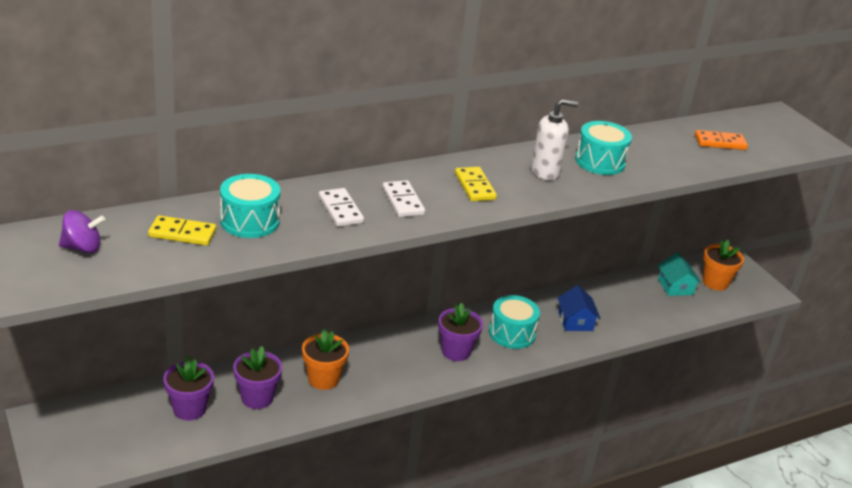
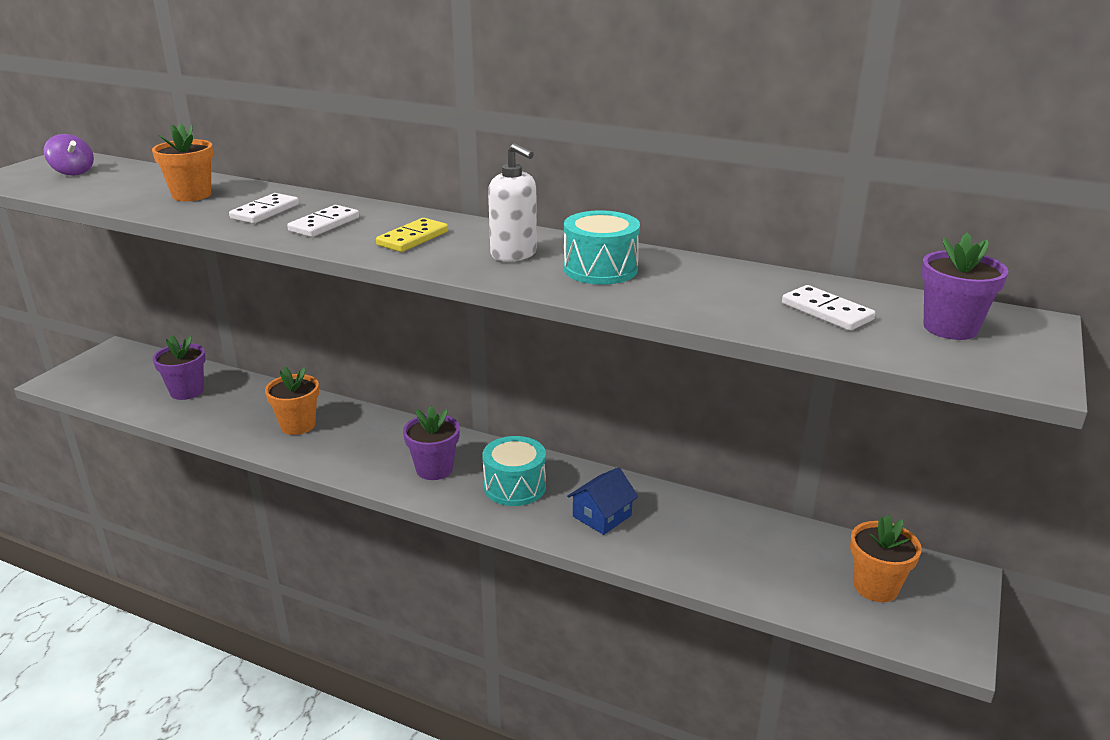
camera: 55 degrees right, 5 degrees down
yellow domino [148,215,216,246] -> none
turquoise drum [220,174,280,238] -> orange flower pot [152,123,213,201]
purple flower pot [233,346,282,409] -> purple flower pot moved to [921,233,1008,340]
turquoise house [658,253,702,296] -> none
orange domino [695,130,748,150] -> white domino [782,285,875,331]

